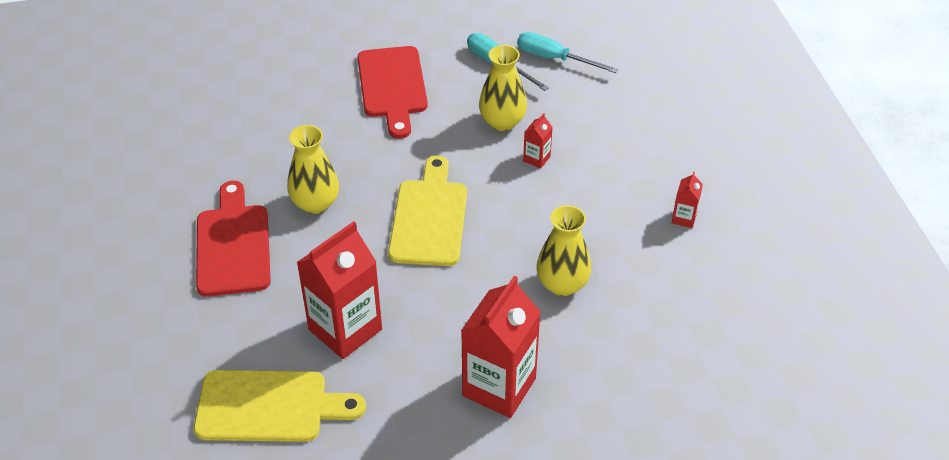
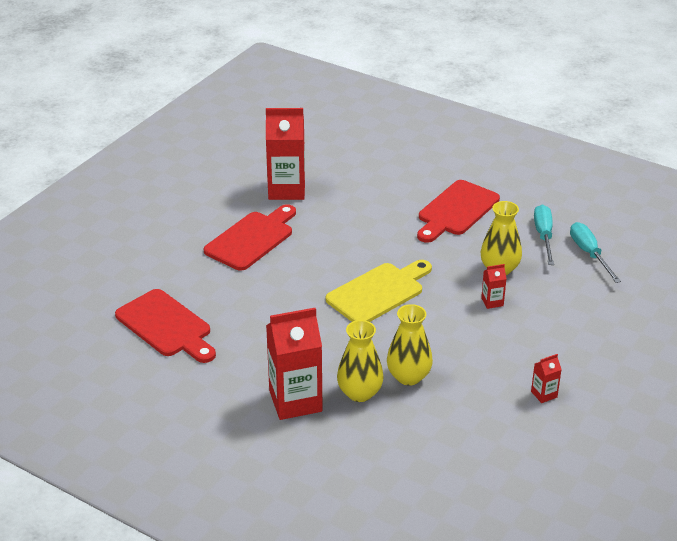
camera: 45 degrees right, 10 degrees down
yellow cutting board [194,370,366,442] -> red cutting board [115,289,216,363]
yellow vase [287,125,339,214] -> yellow vase moved to [337,320,384,402]
red carton [296,221,382,359] -> red carton moved to [266,108,305,200]

